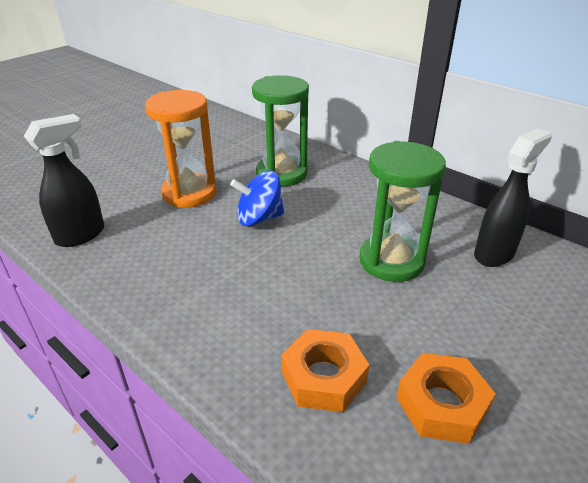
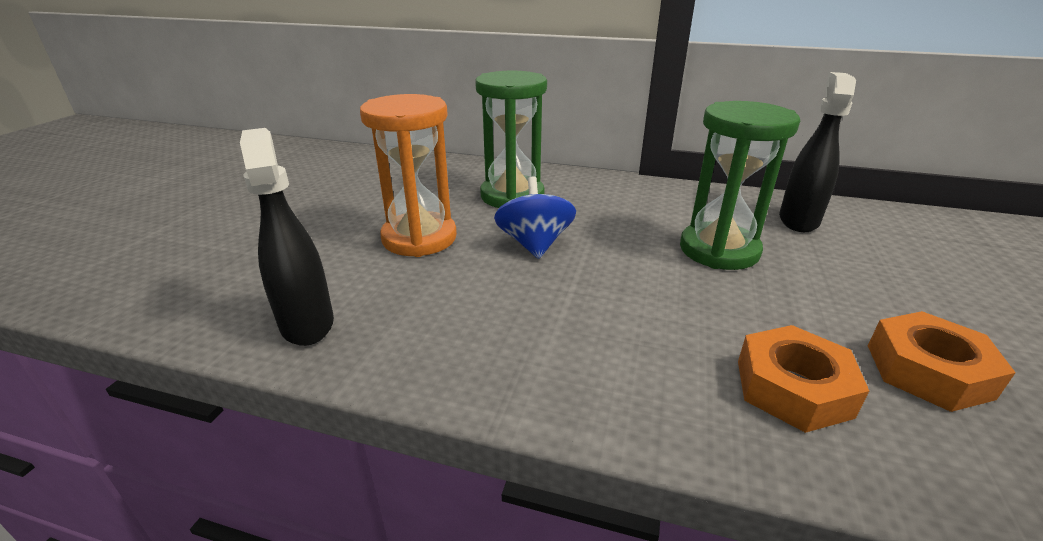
camera: 25 degrees left, 5 degrees down
black spray bottle [24,114,104,247] -> black spray bottle turned 45 degrees counterclockwise [240,128,334,346]
blue spinning top [230,171,284,226] -> blue spinning top turned 120 degrees clockwise [494,176,576,259]

